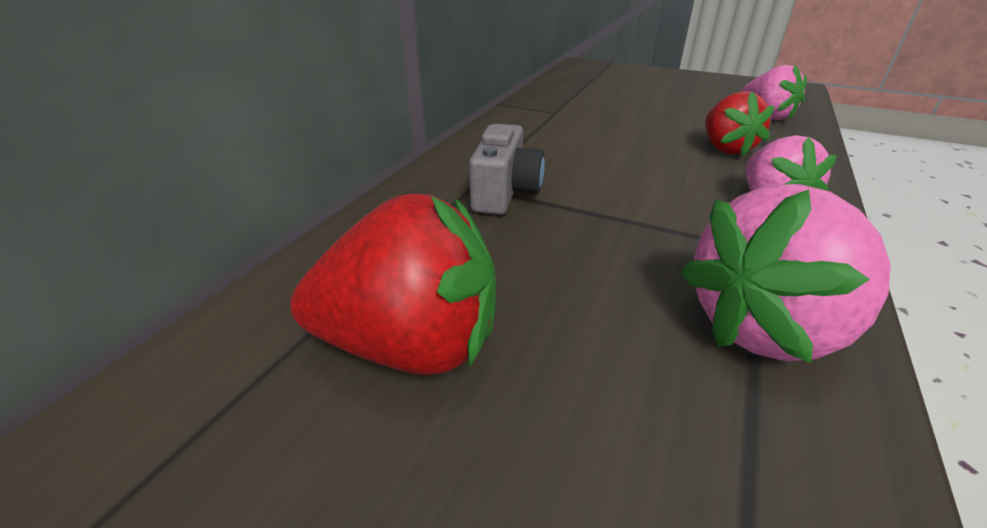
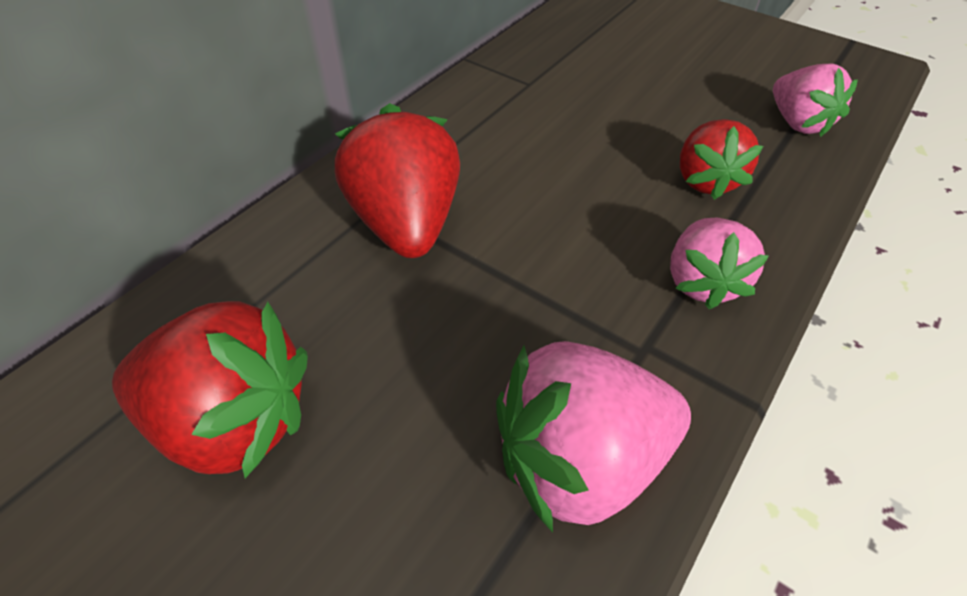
camera: 10 degrees right, 15 degrees up
grey camera [469,124,545,215] -> red strawberry [335,103,460,258]

